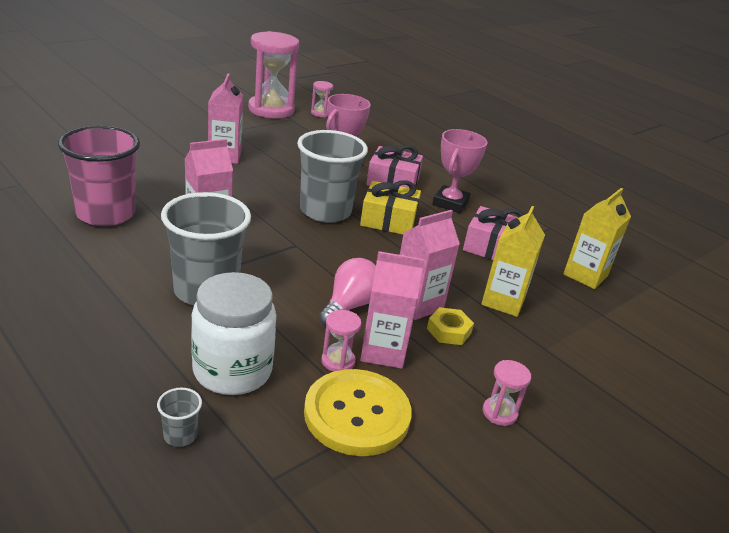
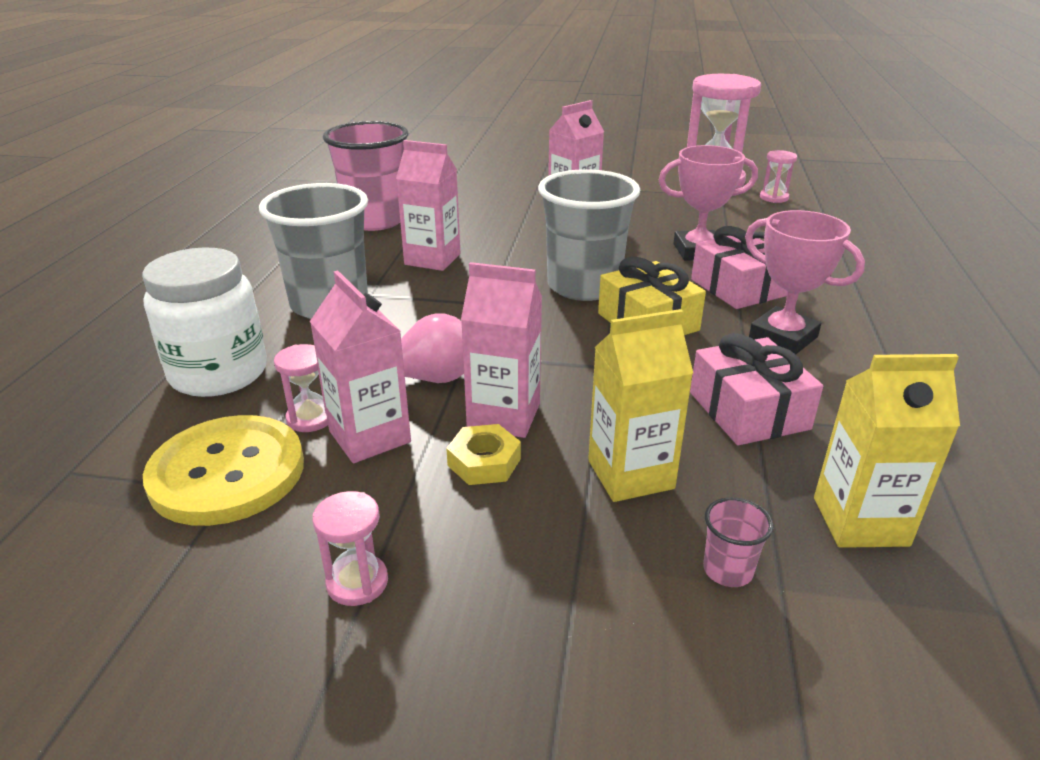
camera: 55 degrees right, 0 degrees up
grey cup [157,388,202,447] -> none
pink trophy [432,129,487,213] -> pink trophy turned 60 degrees clockwise [745,210,865,355]
none -> pink cup [703,497,773,587]

